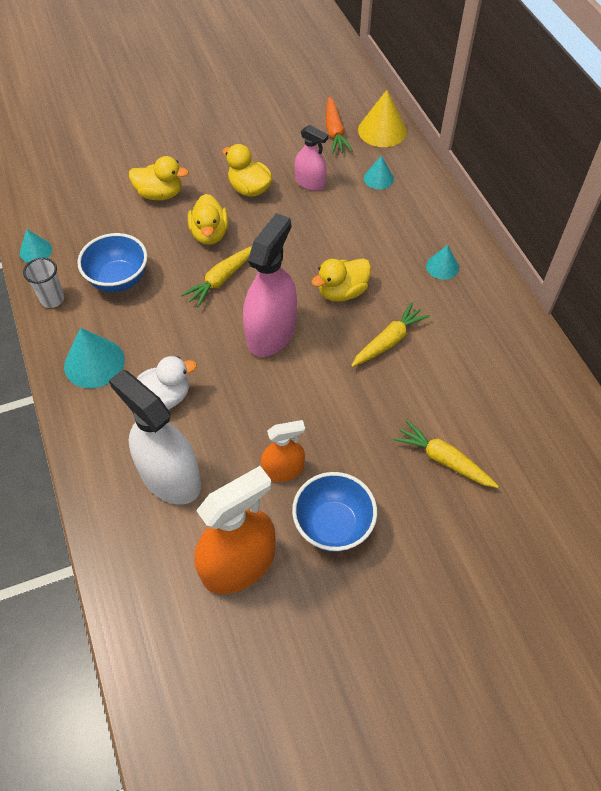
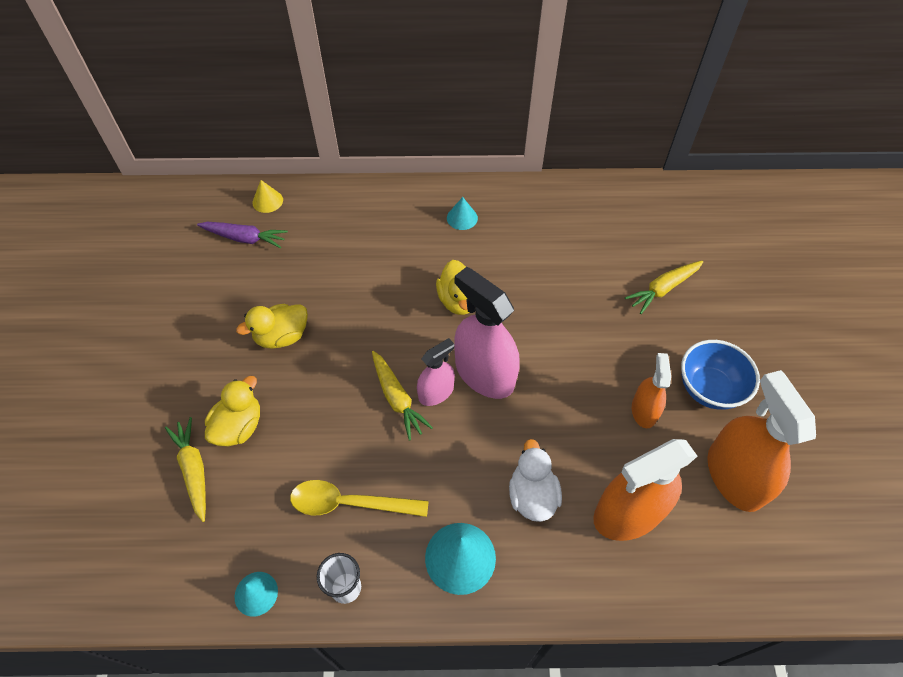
camera: 70 degrees left, 0 degrees up
blue bowl [77,233,147,292] -> yellow spoon [290,480,429,517]
white spray bottle [109,370,201,505] -> orange spray bottle [593,439,697,541]
yellow duck [188,194,229,245] -> none
pink spray bottle [295,125,329,191] -> pink spray bottle moved to [417,338,455,406]
orange carrot [326,97,353,154] -> purple carrot [197,222,288,248]
yellow carrot [351,302,430,367] -> yellow carrot moved to [165,417,206,522]
yellow cone [358,90,407,147] -> yellow cone [252,180,283,213], size x0.59
turquoise cone [364,155,394,189] -> none

